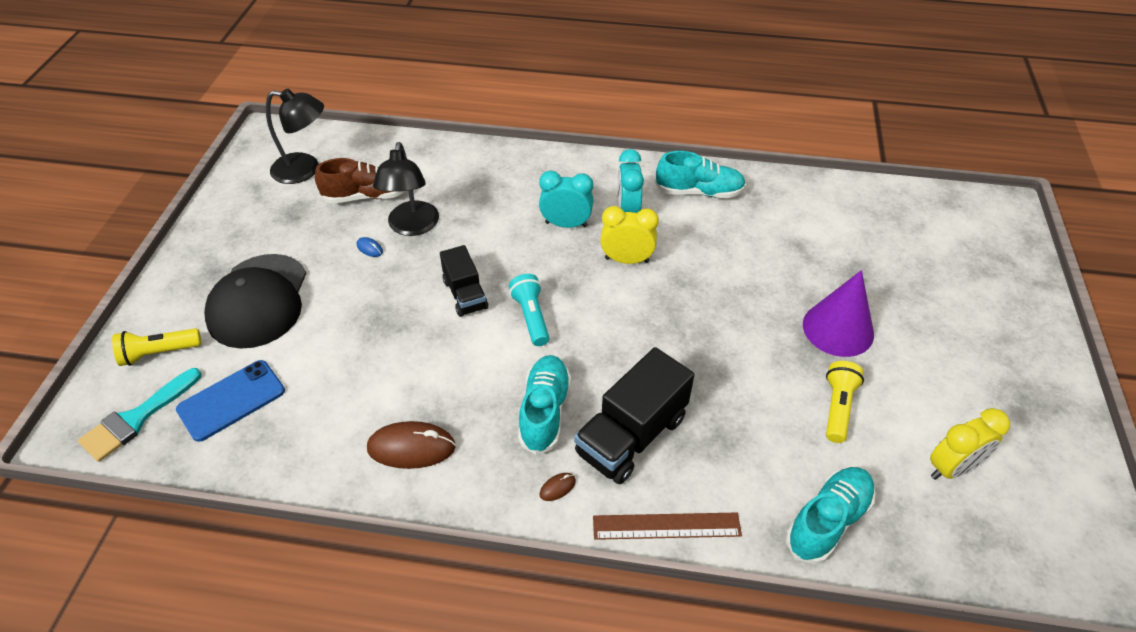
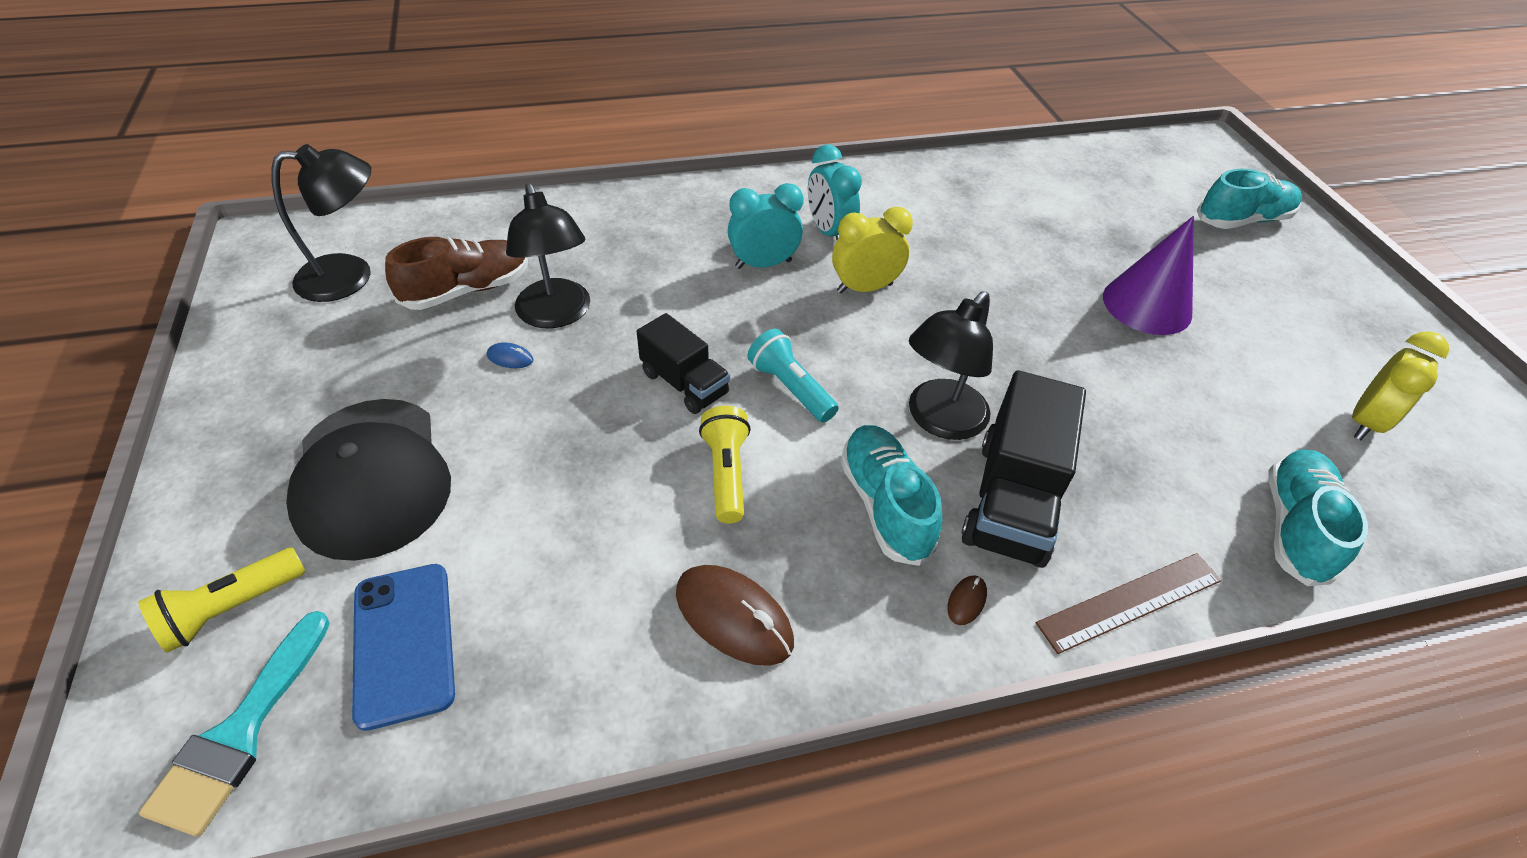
camera: 25 degrees left, 0 degrees up
blue phone [176,360,285,442] -> blue phone turned 45 degrees counterclockwise [352,564,455,731]
brown mouse [367,421,456,469] -> brown mouse turned 60 degrees clockwise [676,565,794,666]
turquoise shoe [655,151,746,198] -> turquoise shoe moved to [1197,169,1302,229]
yellow flashlight [826,361,864,443] -> yellow flashlight moved to [699,406,751,523]
none -> black lamp [909,291,993,440]

